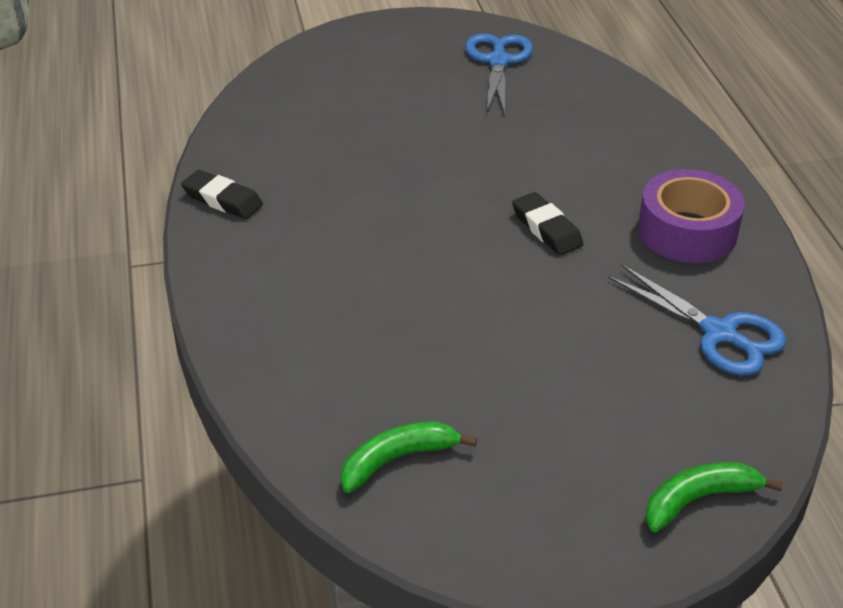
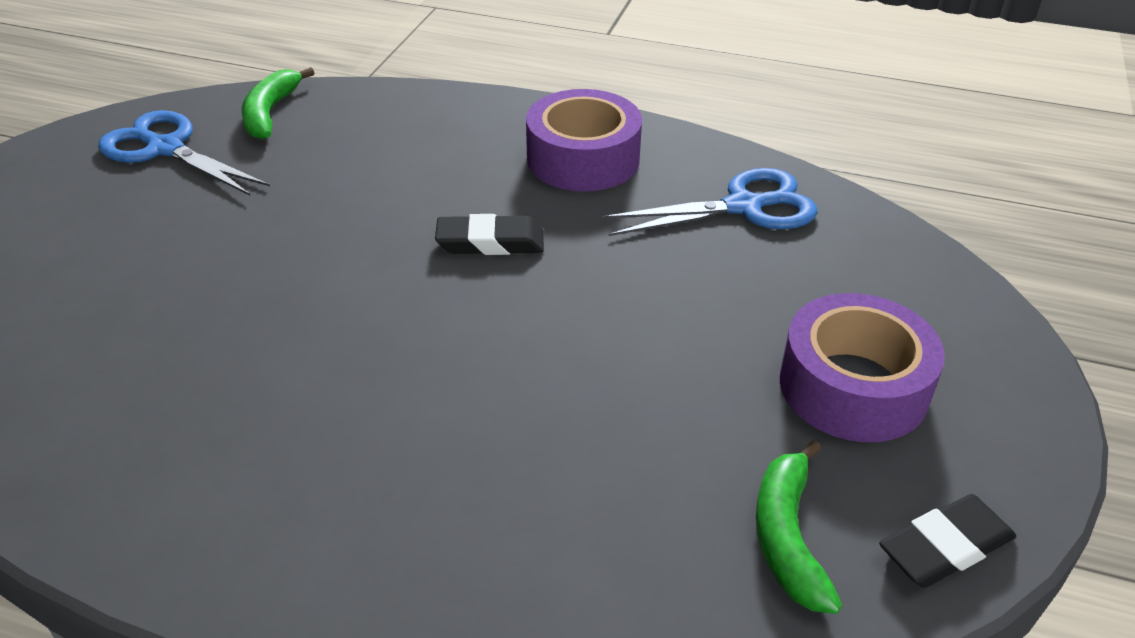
camera: 60 degrees left, 0 degrees up
black eraser [181,170,263,219] -> black eraser moved to [879,494,1016,588]
green banana [645,462,783,532] -> green banana moved to [241,67,314,139]
none -> purple tape [780,293,945,442]

